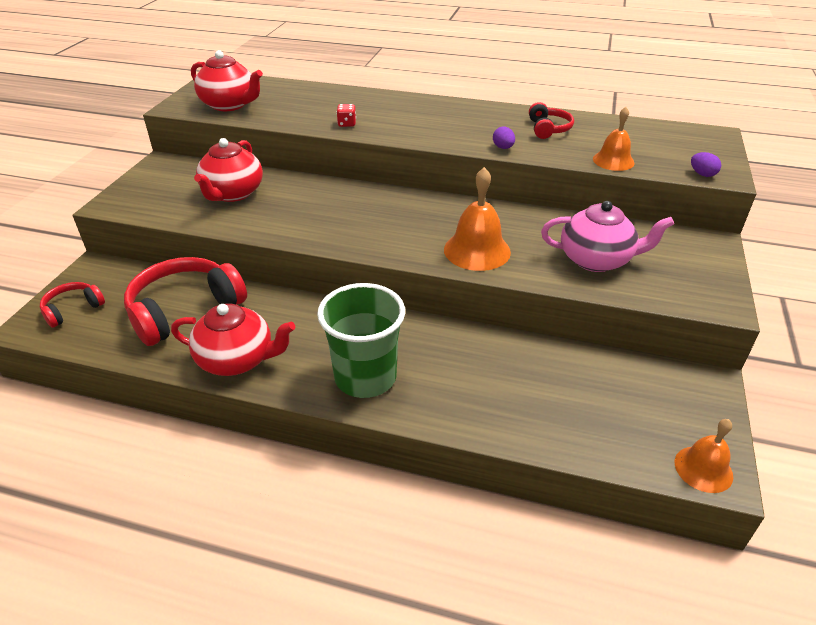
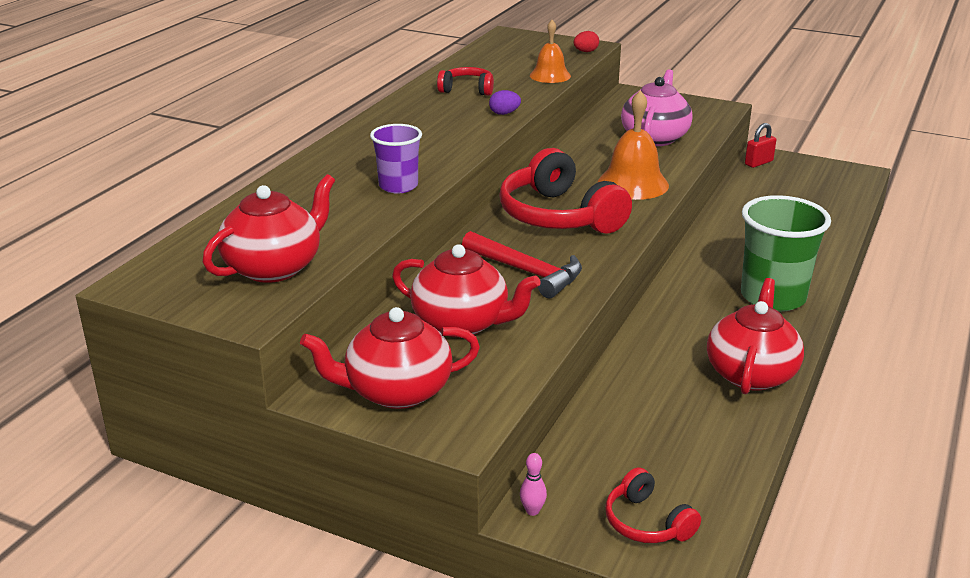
camera: 80 degrees left, 10 degrees down
red headphones [124,257,247,346] -> red headphones moved to [499,148,632,234]
red dice [336,104,356,127] -> purple cup [370,124,422,193]
orange bell [675,419,733,493] -> none
purple egg [691,152,721,177] -> red egg [574,31,599,52]
none -> red teapot [300,307,480,409]
none -> red hammer [462,231,582,298]
none -> pink bowling pin [520,453,547,516]
none -> red padlock [745,123,776,168]

